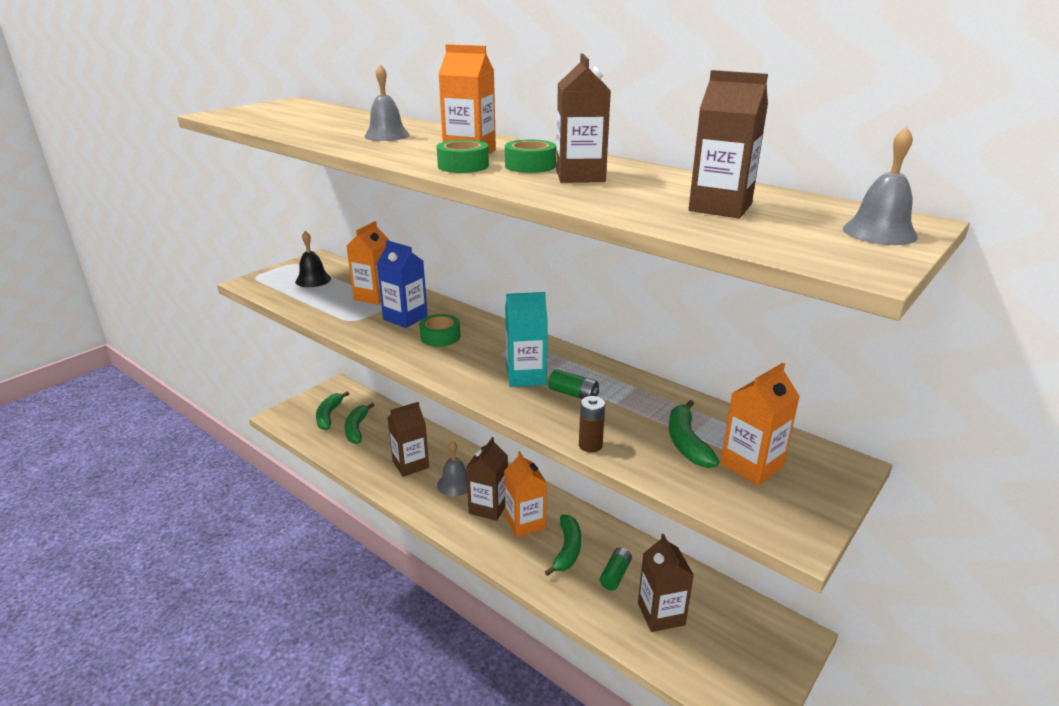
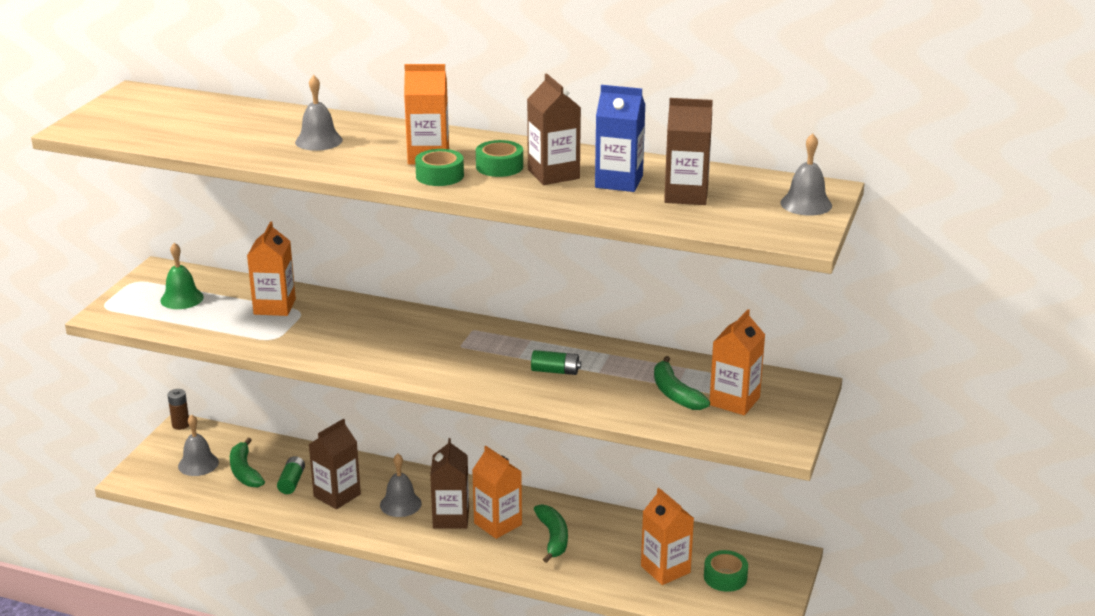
camera: 20 degrees left, 0 degrees up
black bell [295,231,331,287] -> green bell [160,243,204,309]
green banana [316,391,349,430] -> grey bell [178,414,219,476]
blue carton [377,240,428,328] -> blue carton moved to [595,85,645,192]
green tape [419,314,460,347] -> green tape moved to [704,550,748,592]
turquoise carton [505,292,548,387] -> none
brown battery [579,396,605,452] -> brown battery moved to [167,389,189,430]
green battery [600,547,632,591] -> green battery moved to [277,456,305,494]
brown carton [638,534,694,632] -> orange carton [641,488,694,585]

